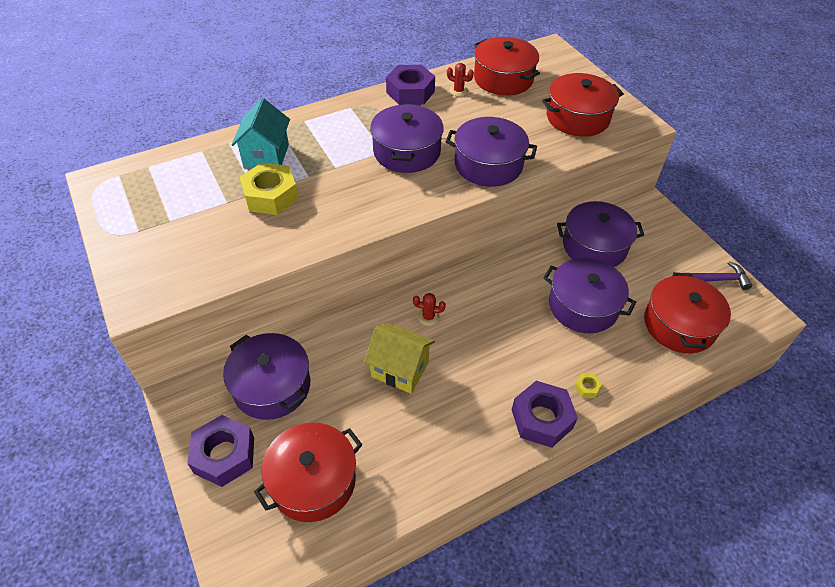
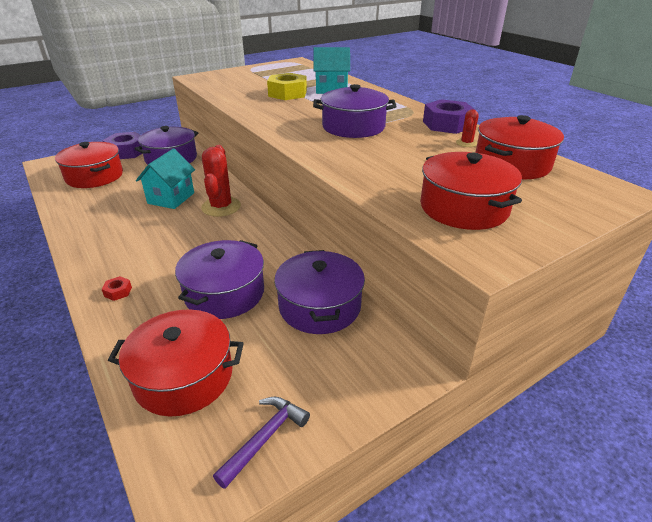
camera: 85 degrees right, 15 degrees down
yellow house [364,323,435,394] -> turquoise house [136,148,195,209]
red cactus [413,293,446,326] -> red cactus [201,145,241,217], size x2.06
purple pot [446,117,537,187] -> none
purple nut [512,381,578,448] -> none
yellow nut [574,373,602,398] -> red nut [102,276,132,301]
purple hammer [687,262,752,290] -> purple hammer turned 135 degrees counterclockwise [213,397,310,489]

